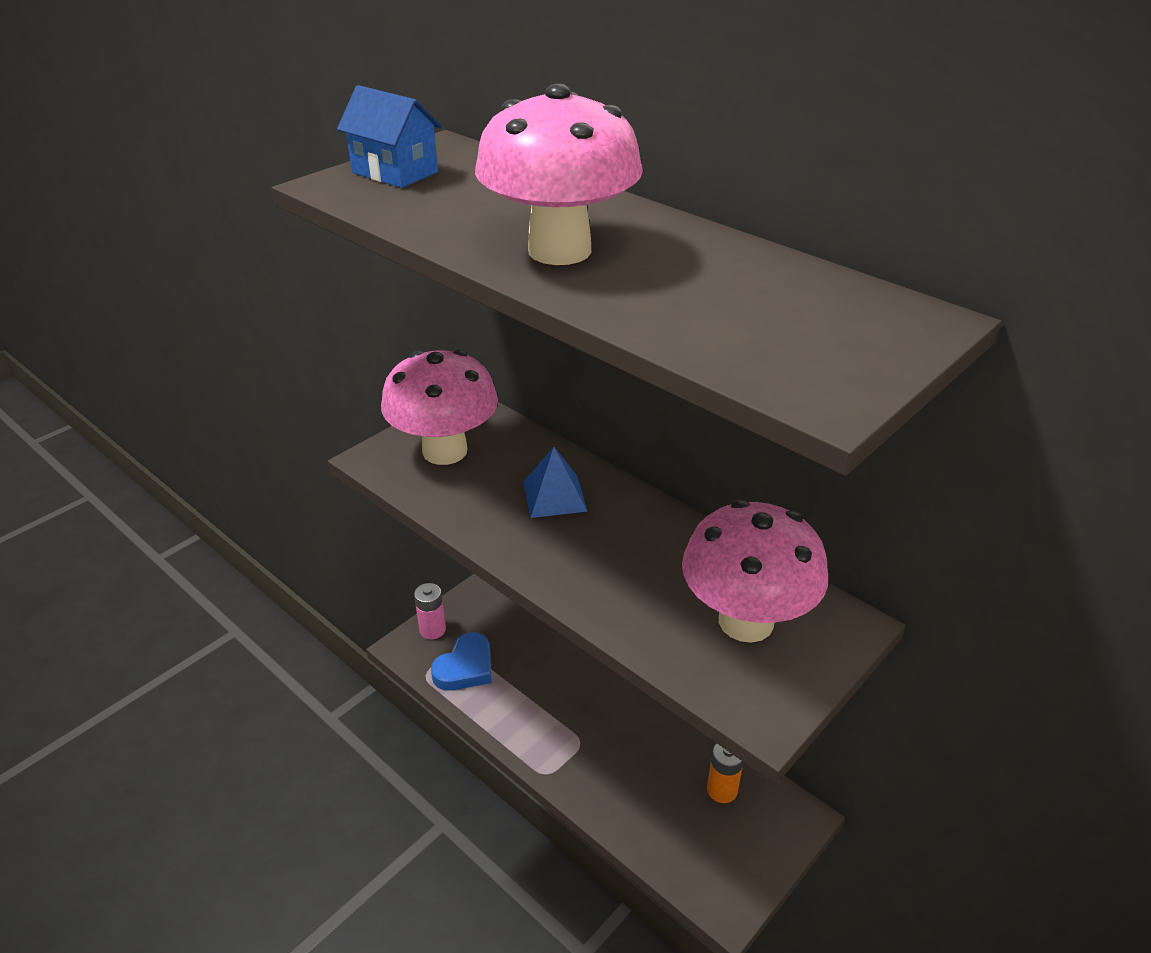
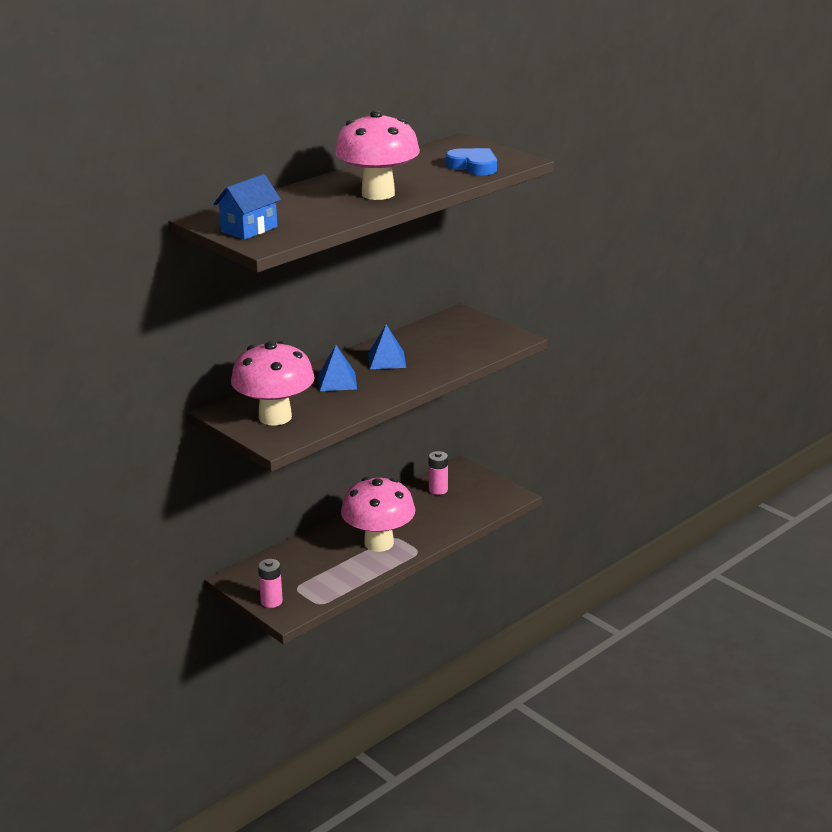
camera: 85 degrees left, 10 degrees down
blue heart [431,632,492,691] -> blue heart moved to [445,148,497,175]
pink mushroom [682,500,828,643] -> pink mushroom moved to [341,477,415,552]
orange battery [707,743,743,803] -> pink battery [428,451,448,495]
none -> blue pyramid [368,324,406,369]

